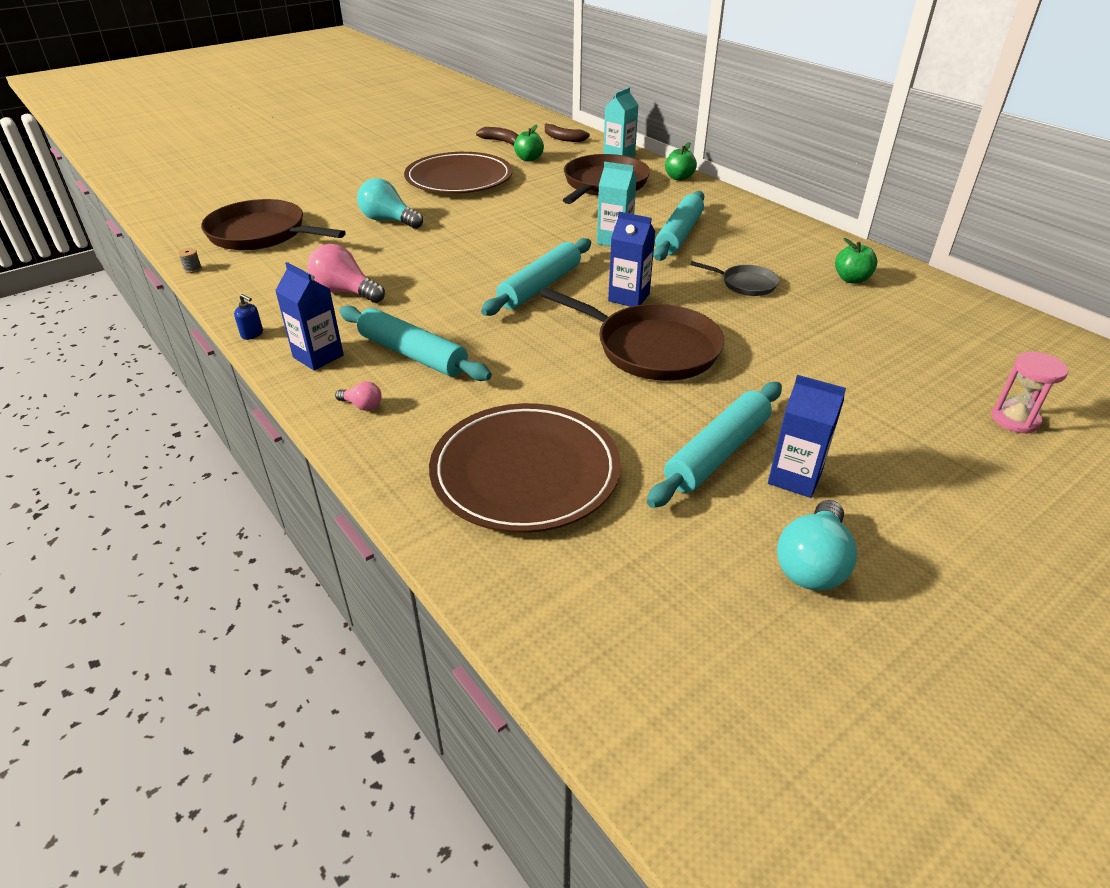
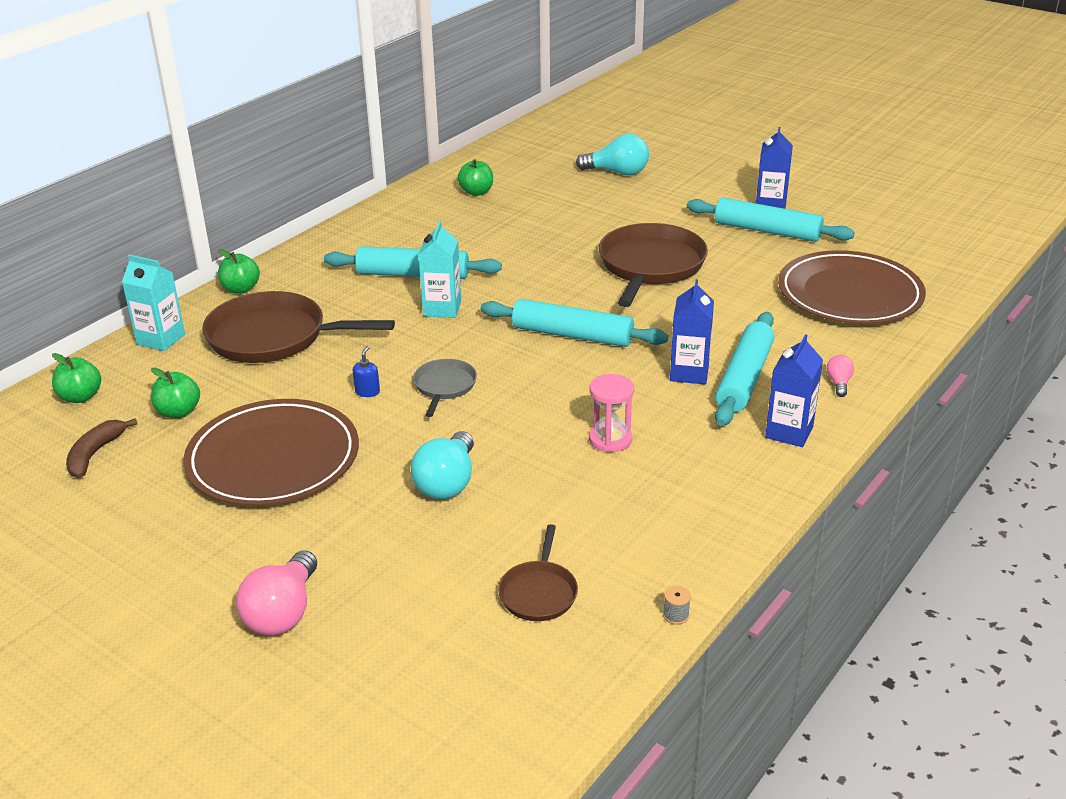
camera: 105 degrees left, 5 degrees down
brown pan [201,199,346,250] -> brown pan [498,524,578,621], size x0.51
blue soap dispenser [234,294,263,340] -> blue soap dispenser moved to [353,346,380,397]
pink light bulb [307,244,385,303] -> pink light bulb moved to [236,550,317,636]
brown banana [545,123,590,142] -> green apple [52,353,101,403]
blue carton [608,212,656,307] -> blue carton moved to [670,279,714,384]
grey pan [690,261,779,296] -> grey pan moved to [413,359,477,417]
turquoise light bulb [777,500,857,591] -> turquoise light bulb moved to [576,134,649,175]
pink hourglass [991,352,1068,434] -> pink hourglass moved to [589,374,634,452]

